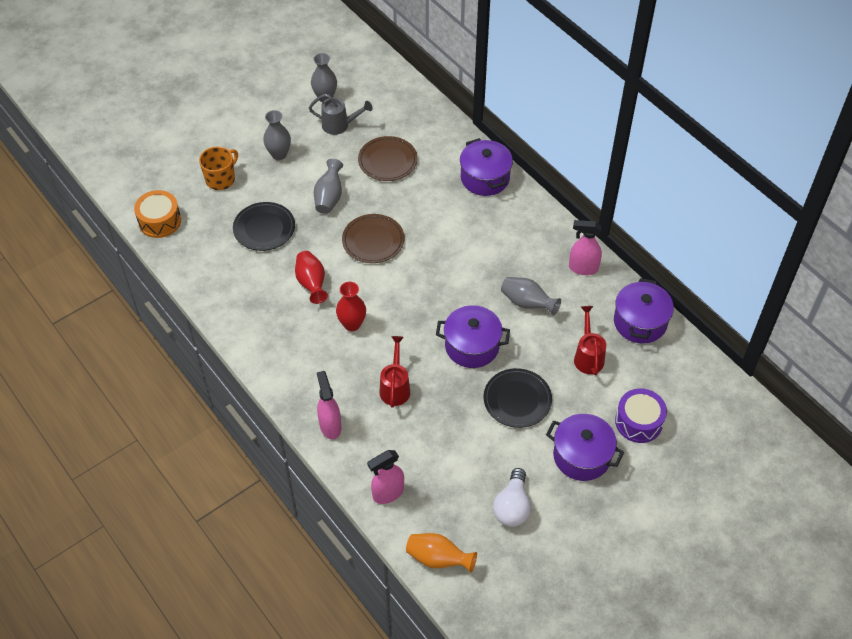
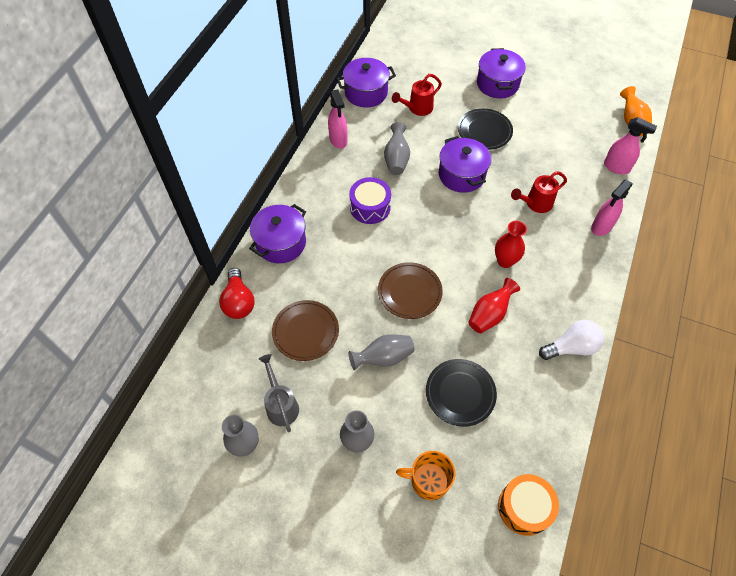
camera: 120 degrees left, 5 degrees up
white light bulb [493,468,531,527] -> white light bulb moved to [539,320,604,360]
purple drum [615,388,667,443] -> purple drum moved to [349,177,391,224]
none -> red light bulb [219,268,255,319]

